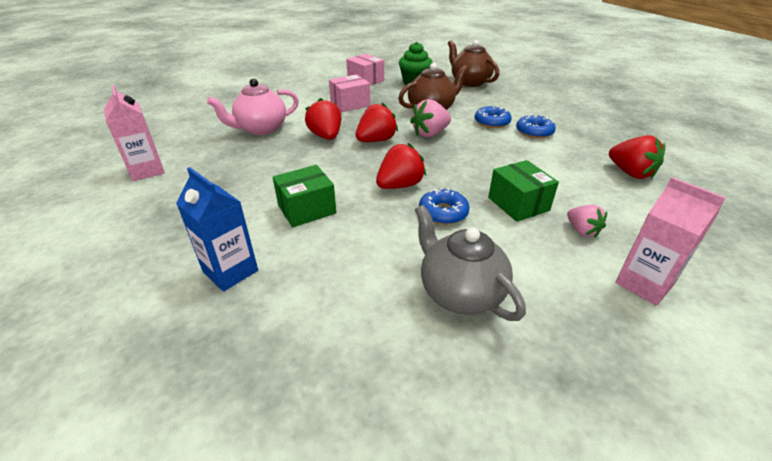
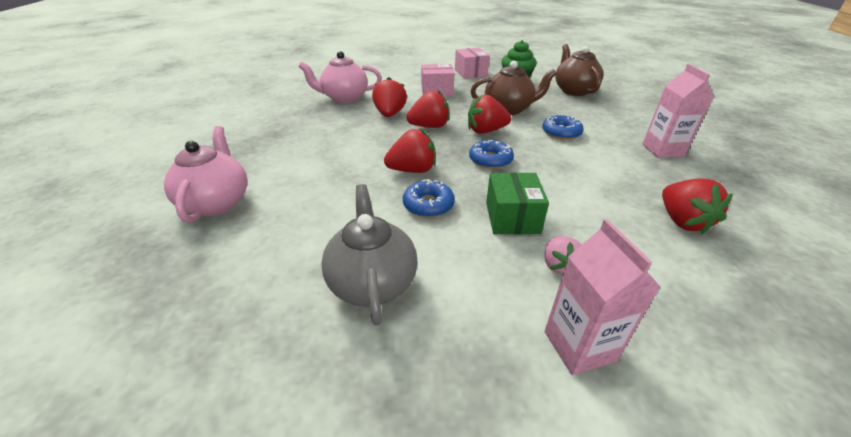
camera: 25 degrees right, 0 degrees up
pink carton [104,85,165,181] -> pink carton moved to [643,64,714,158]
blue carton [176,167,258,292] -> pink teapot [164,126,247,223]
green box [273,165,336,227] -> none
pink strawberry [410,99,451,137] -> red strawberry [468,95,511,134]
blue donut [516,115,556,139] -> blue donut moved to [469,140,514,169]

